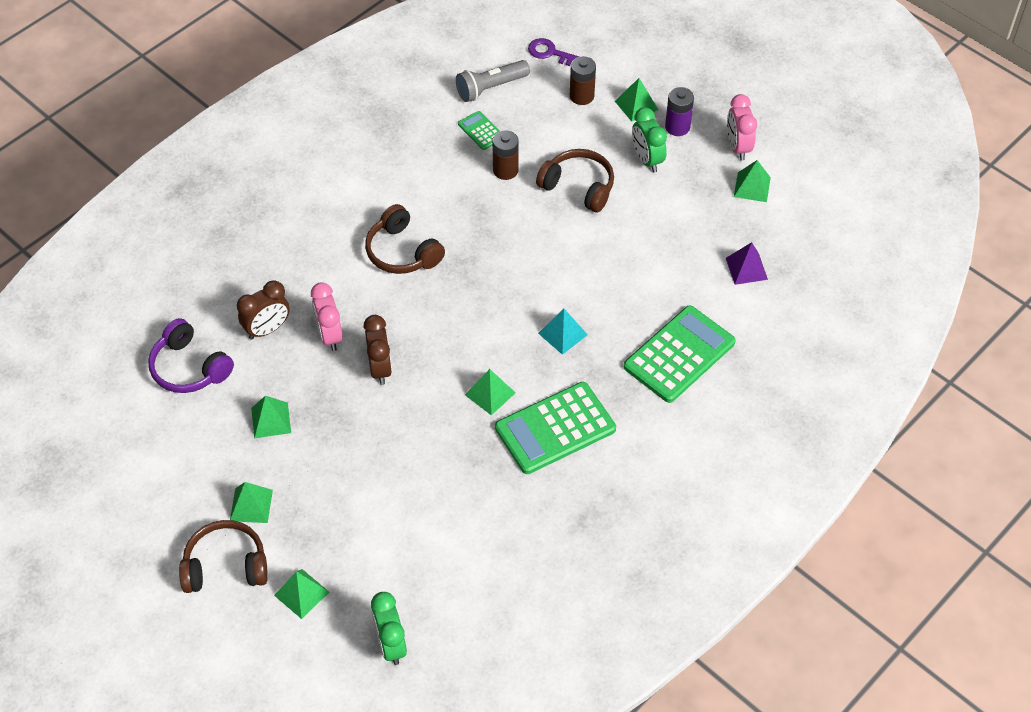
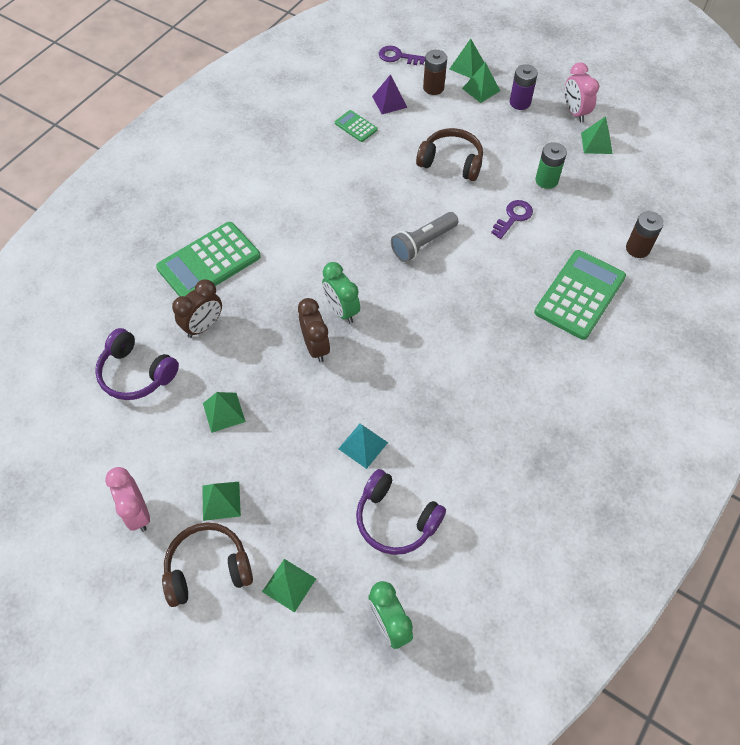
camera: 10 degrees left, 5 degrees up
pink clock [311,282,343,351] -> pink clock moved to [105,467,150,532]
brown headphones [365,204,445,274] -> none
grey flashlight [456,60,530,102] -> grey flashlight moved to [391,212,458,262]
green pyramid [465,369,516,415] -> green pyramid moved to [449,39,484,78]
brown battery [492,130,519,180] -> brown battery moved to [626,211,664,258]
green calculator [495,382,616,474] -> green calculator moved to [156,222,261,297]
turquoise pyramid [538,309,588,355] -> turquoise pyramid moved to [338,424,388,469]
green clock [632,107,667,173] -> green clock moved to [322,262,360,323]
purple pyramid [726,242,768,285] -> purple pyramid moved to [372,74,408,114]
none -> purple headphones [356,469,446,555]
none -> purple key [491,200,533,239]
none -> green battery [535,142,567,189]

